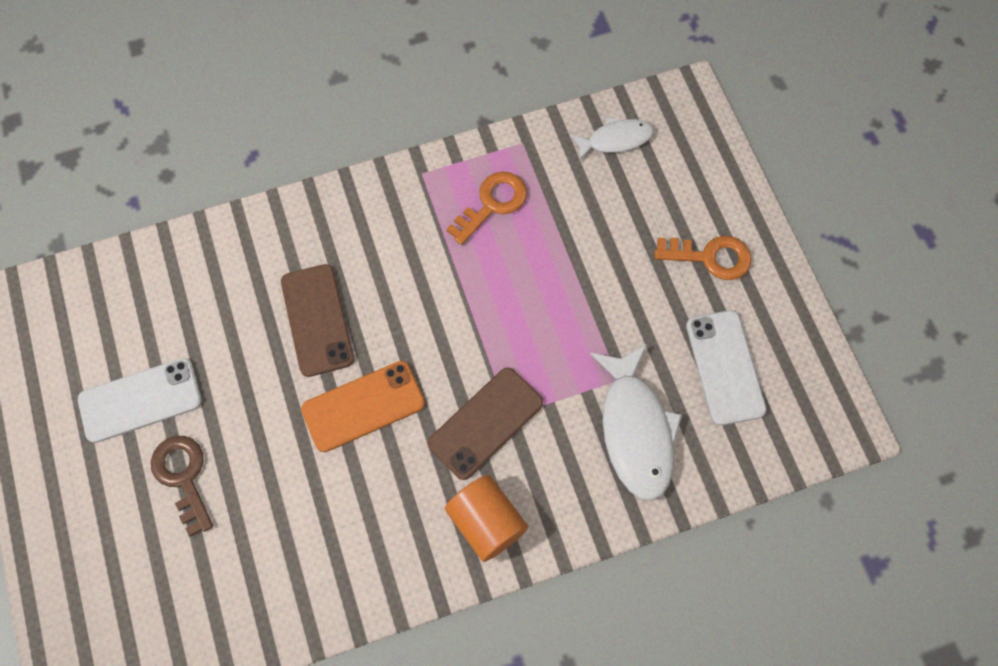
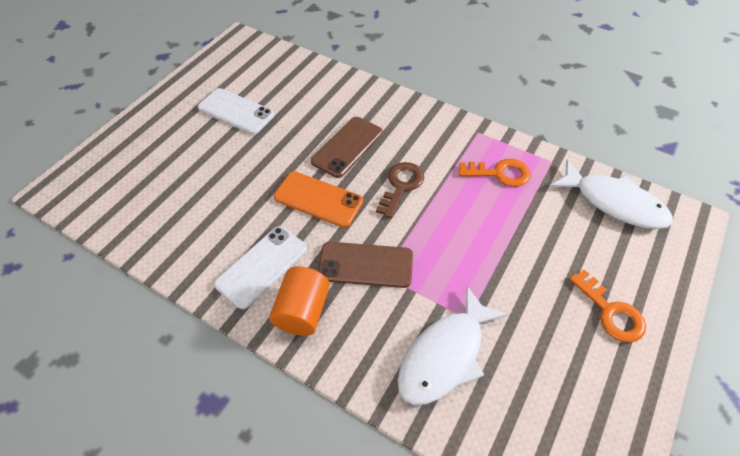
camera: 50 degrees right, 15 degrees down
brown key [151,436,213,536] -> brown key moved to [376,162,424,218]
white fish [570,117,654,161] -> white fish [550,159,673,229], size x1.72
white phone [686,310,767,426] -> white phone moved to [214,226,307,309]

